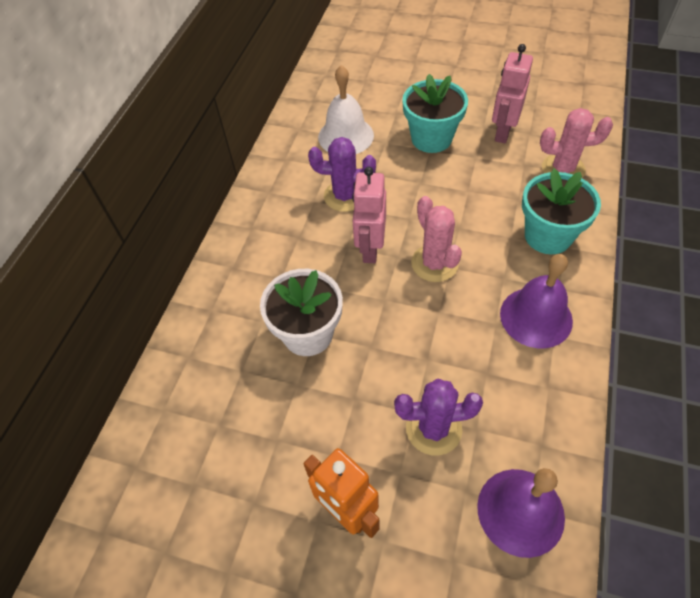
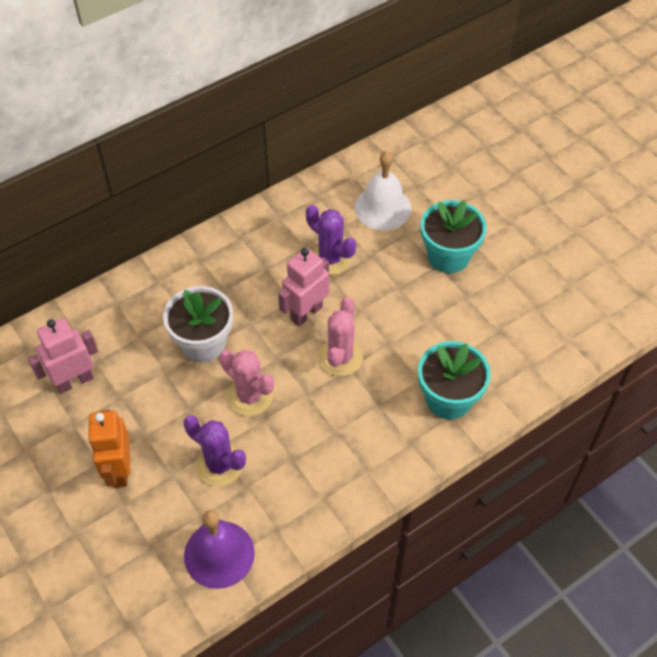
camera: 35 degrees right, 0 degrees up
pink robot [492,44,533,143] -> pink robot moved to [28,318,98,394]
purple bell [500,254,573,348] -> none
pink cactus [540,108,613,178] -> pink cactus moved to [219,350,274,416]

